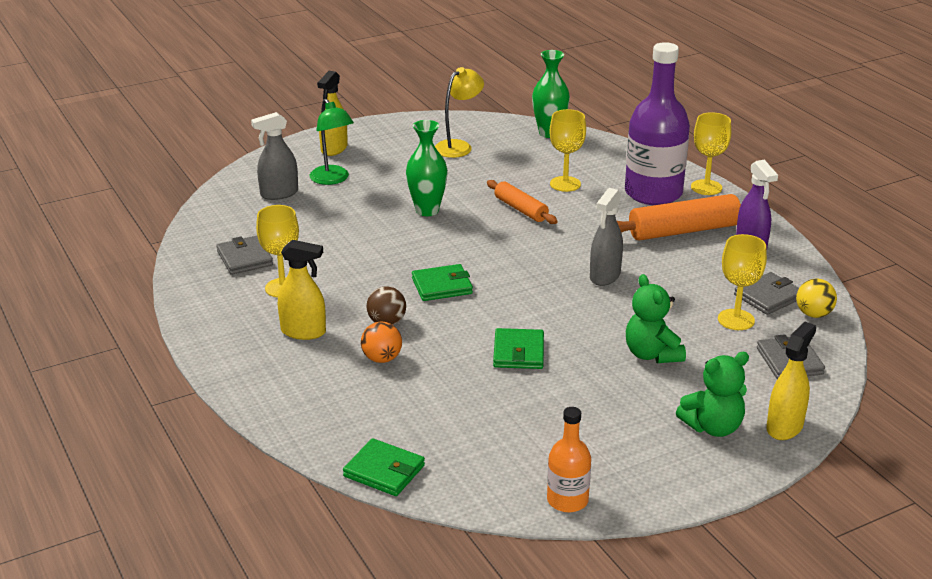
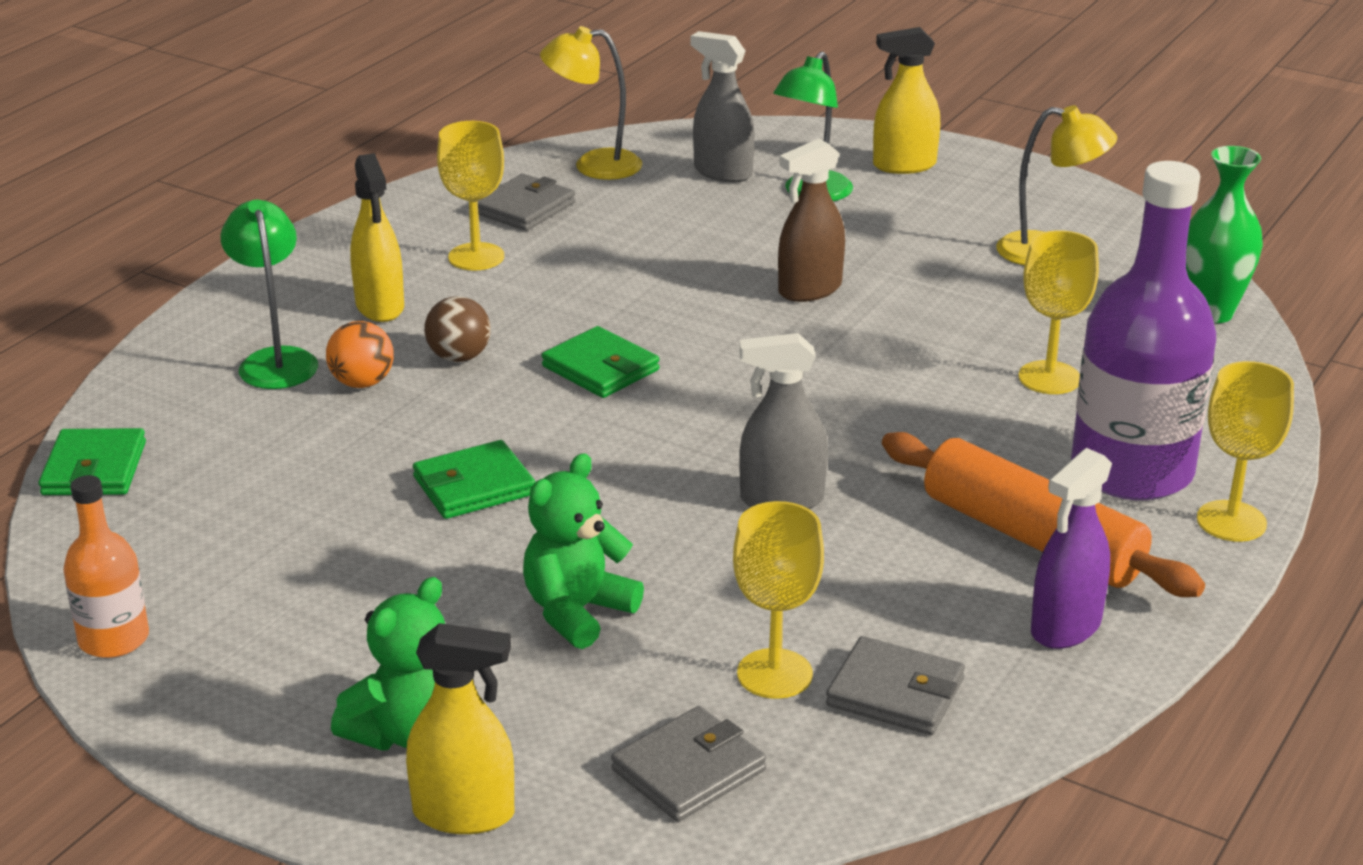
camera: 60 degrees right, 0 degrees up
green vase [406,120,448,216] -> brown spray bottle [778,139,845,302]
orange rolling pin [487,180,558,224] -> none
green teddy bear [676,352,749,437] -> green teddy bear turned 90 degrees counterclockwise [331,577,445,751]
yellow ball [796,279,837,318] -> none
none -> green lamp [220,200,318,389]
none -> yellow lamp [540,26,642,180]

